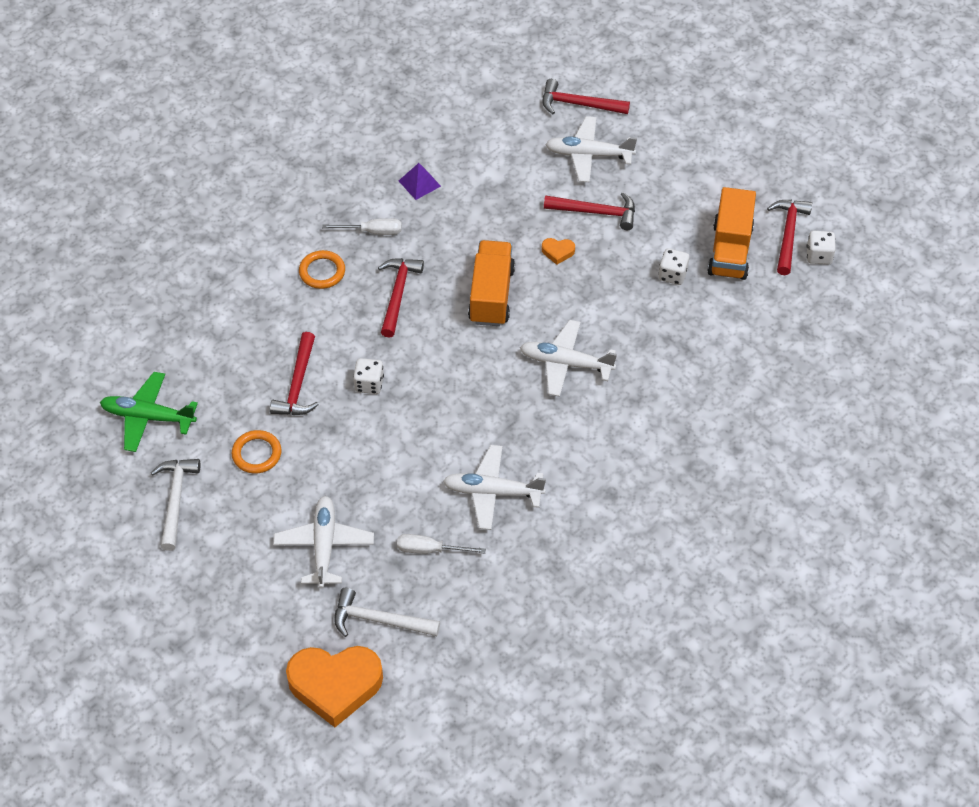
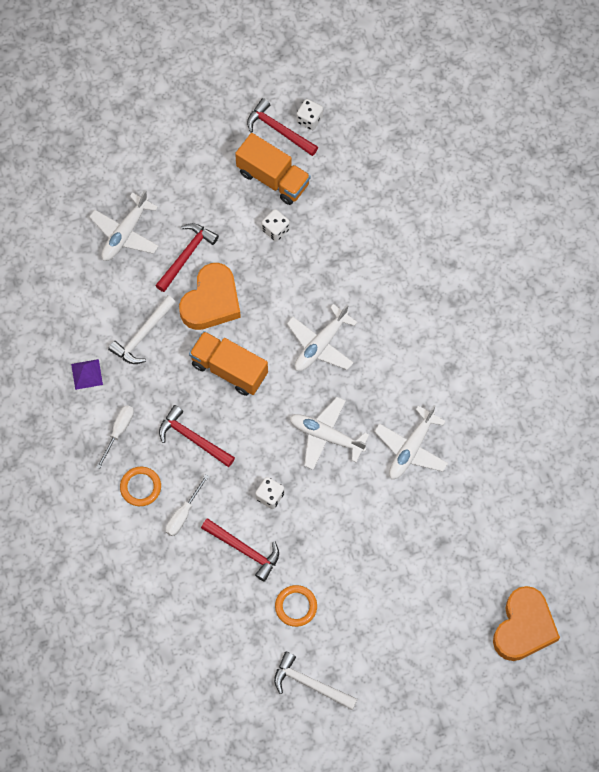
camera: 65 degrees left, 15 degrees up
green plane [100,372,198,452] -> none
white plane [273,496,374,589] -> white plane moved to [289,397,369,470]
white hammer [334,588,440,637] -> white hammer moved to [108,295,176,364]
white screwdriver [397,534,486,554] -> white screwdriver moved to [165,474,209,536]
orange heart [542,238,575,265] -> orange heart [179,263,241,330], size x2.43
red hammer [543,79,630,114] -> none

